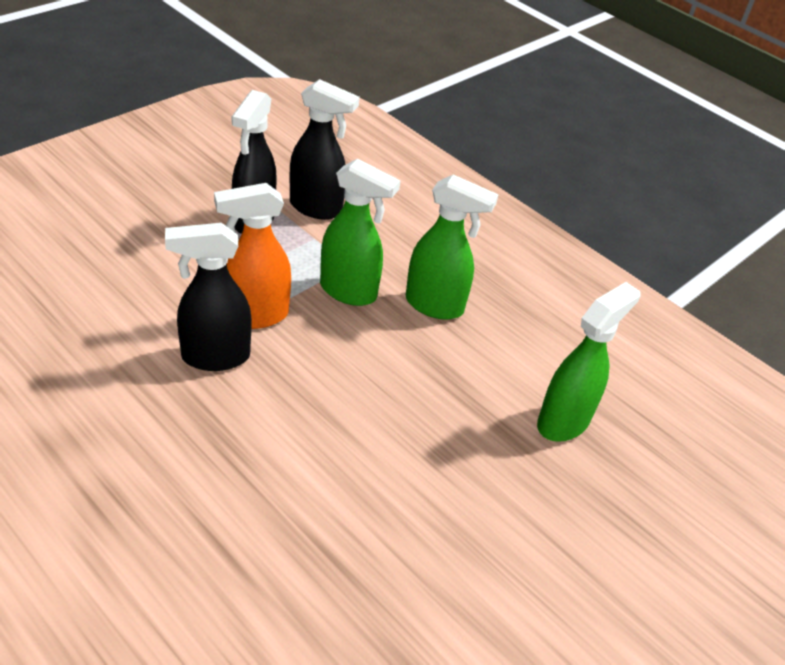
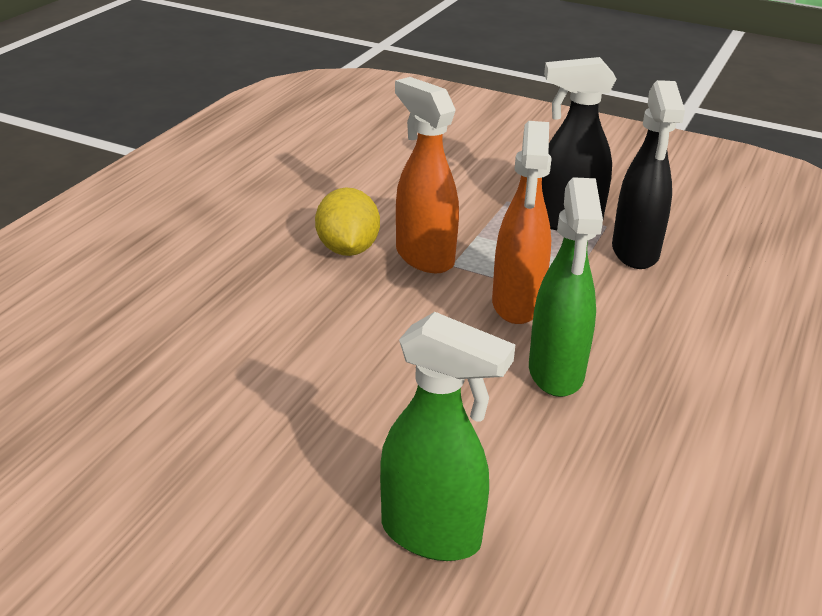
camera: 75 degrees right, 10 degrees down
black spray bottle [165,223,252,371] -> yellow lemon [315,187,380,256]
green spray bottle [320,159,401,306] -> orange spray bottle [492,121,552,324]

